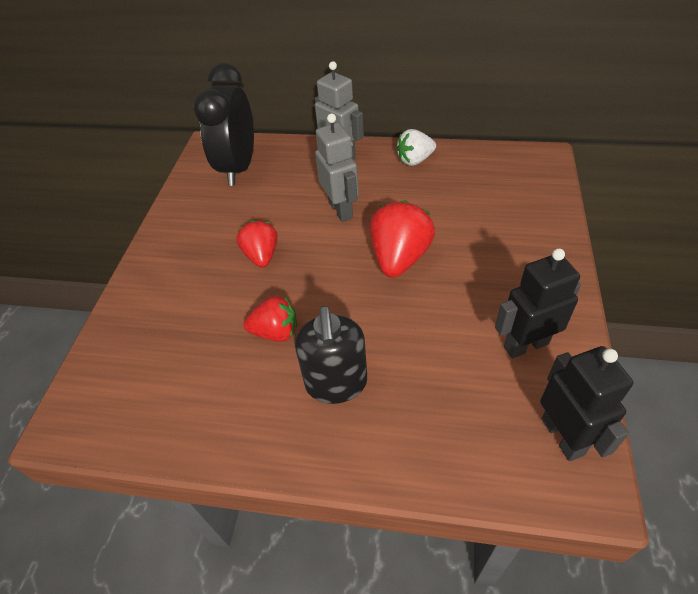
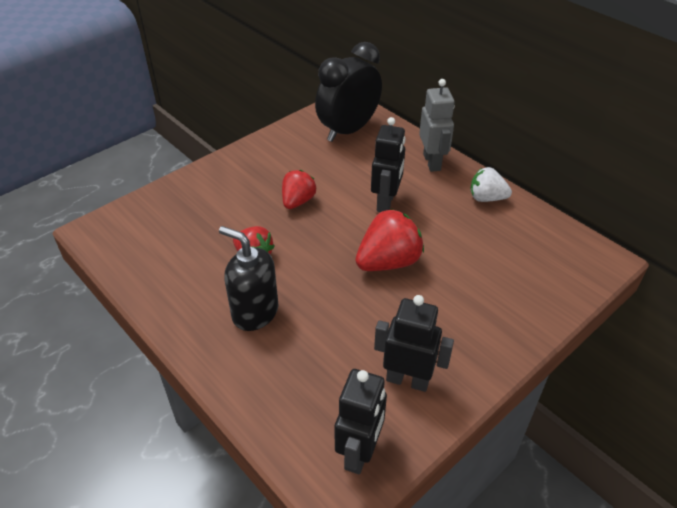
camera: 35 degrees right, 5 degrees down
black soap dispenser [295,306,367,404] -> black soap dispenser turned 90 degrees clockwise [219,226,278,331]
grey robot [315,114,359,222] -> black robot [371,117,405,212]

